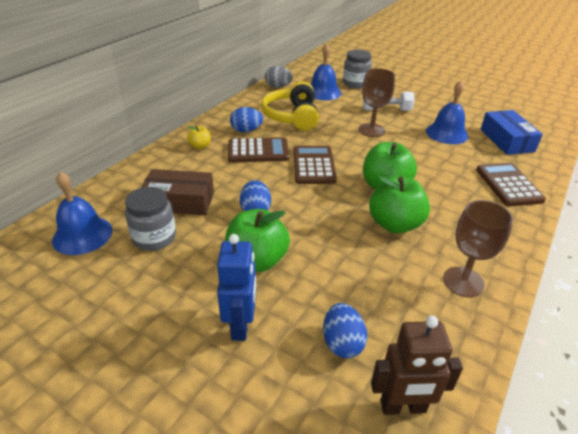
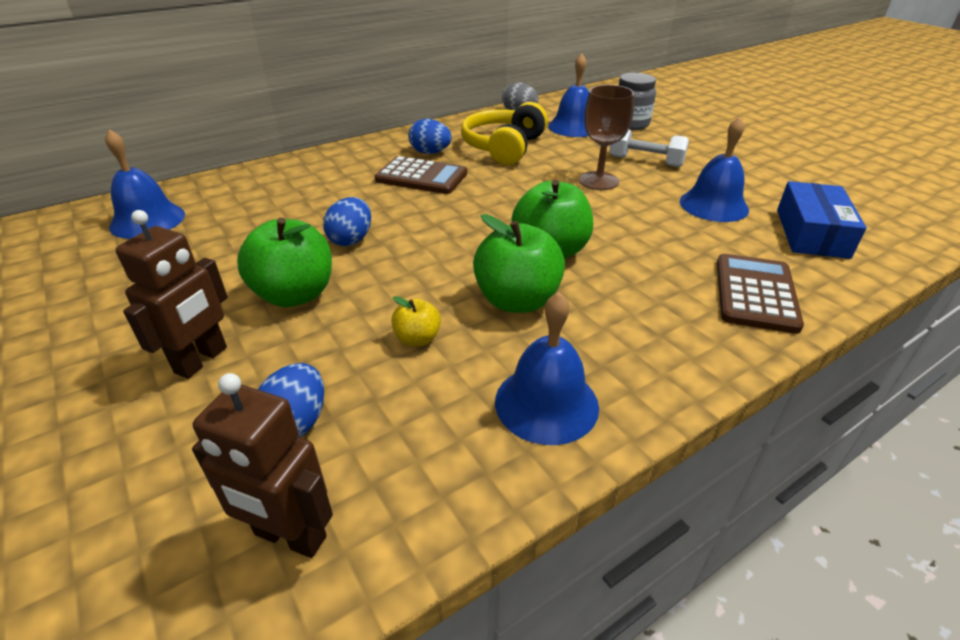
camera: 25 degrees right, 0 degrees up
grey jar [125,187,176,251] -> none
brown box [141,169,214,215] -> none
yellow apple [187,126,211,149] -> yellow apple moved to [391,296,441,346]
blue robot [217,234,256,341] -> brown robot [115,210,228,379]
brown calculator [293,146,337,184] -> none
brown goblet [443,200,513,297] -> blue bell [495,292,599,445]

